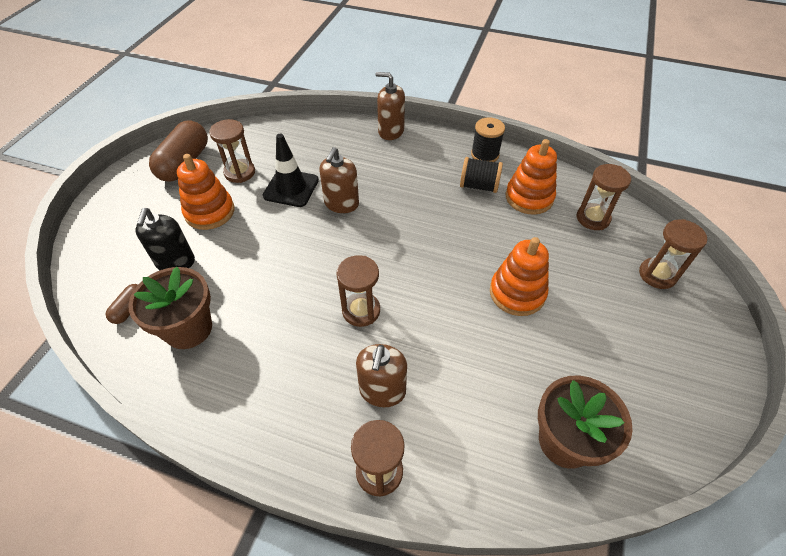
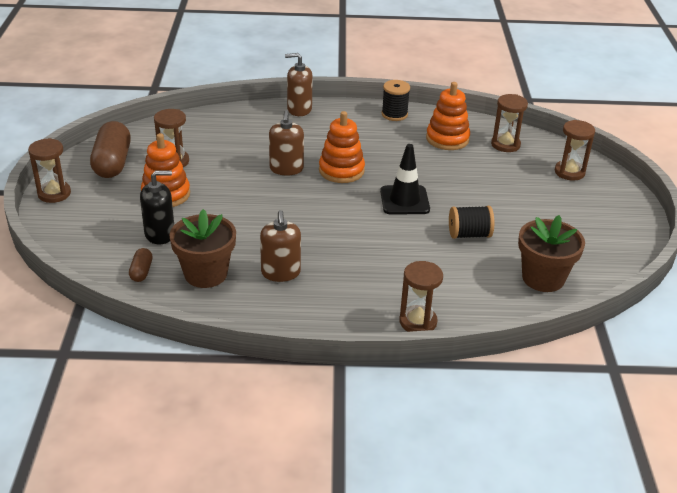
camera: 20 degrees left, 15 degrees down
black soap dispenser [135,208,195,270] -> black soap dispenser turned 90 degrees counterclockwise [140,170,174,245]
black traffic cone [263,134,319,207] -> black traffic cone moved to [380,144,430,215]
brown hourglass [337,255,380,327] -> brown hourglass moved to [28,138,71,203]
brown soap dispenser [356,344,407,407] -> brown soap dispenser moved to [260,210,301,282]
black spool [460,157,503,193] -> black spool moved to [449,206,494,239]
orange stacking toy [490,237,549,316] -> orange stacking toy moved to [319,111,365,183]

